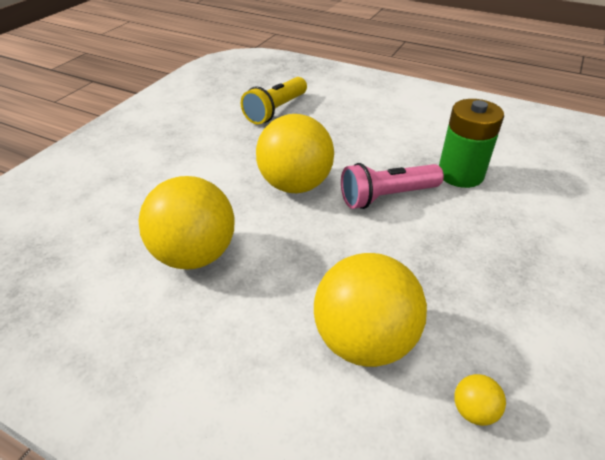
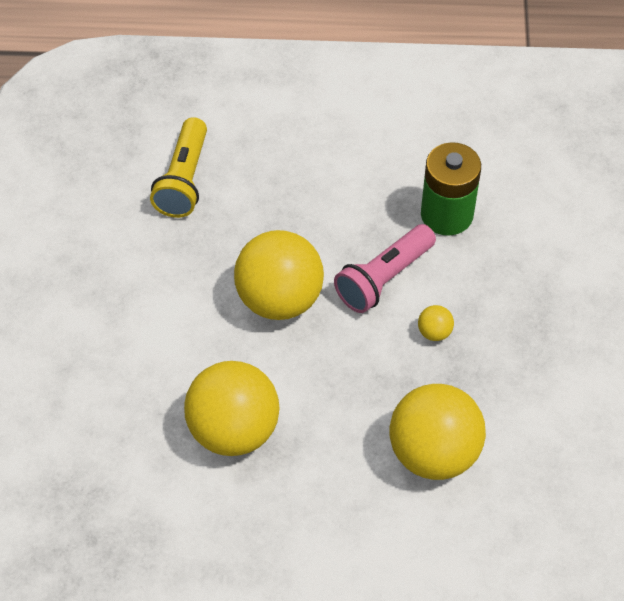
camera: 25 degrees left, 15 degrees up
yellow ball [454,374,506,426] -> yellow ball moved to [418,305,454,341]

